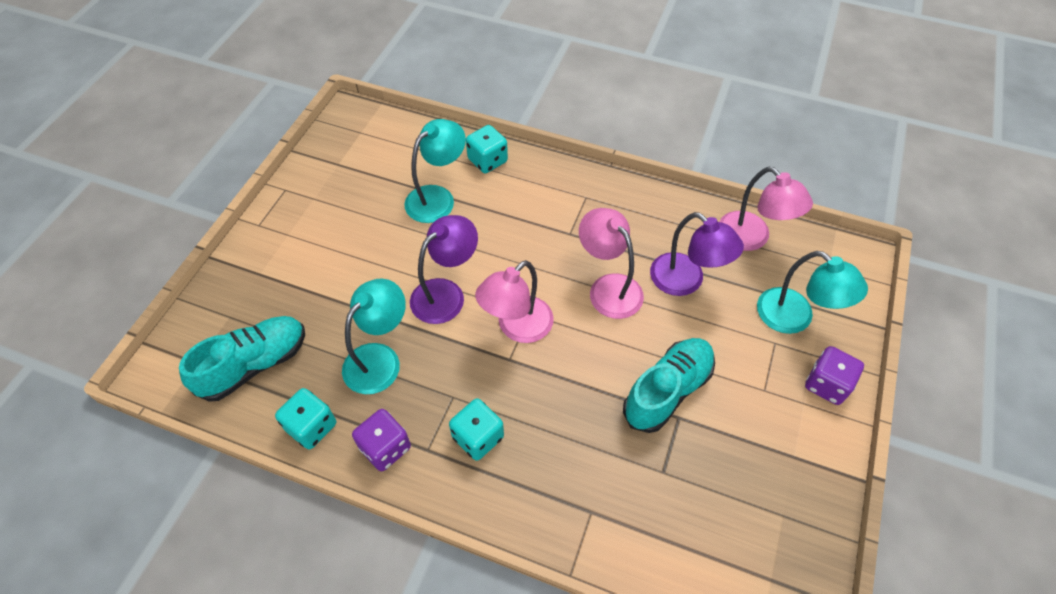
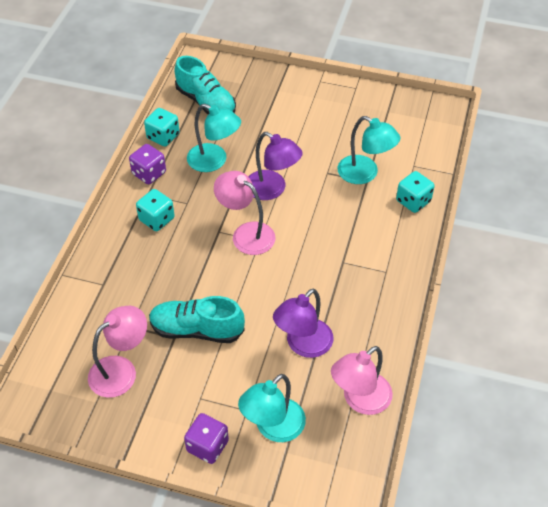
camera: 85 degrees right, 5 degrees down
pink lamp [579,208,644,319] -> pink lamp moved to [88,306,147,398]
turquoise shoe [623,338,715,433] -> turquoise shoe turned 150 degrees clockwise [149,296,245,343]

